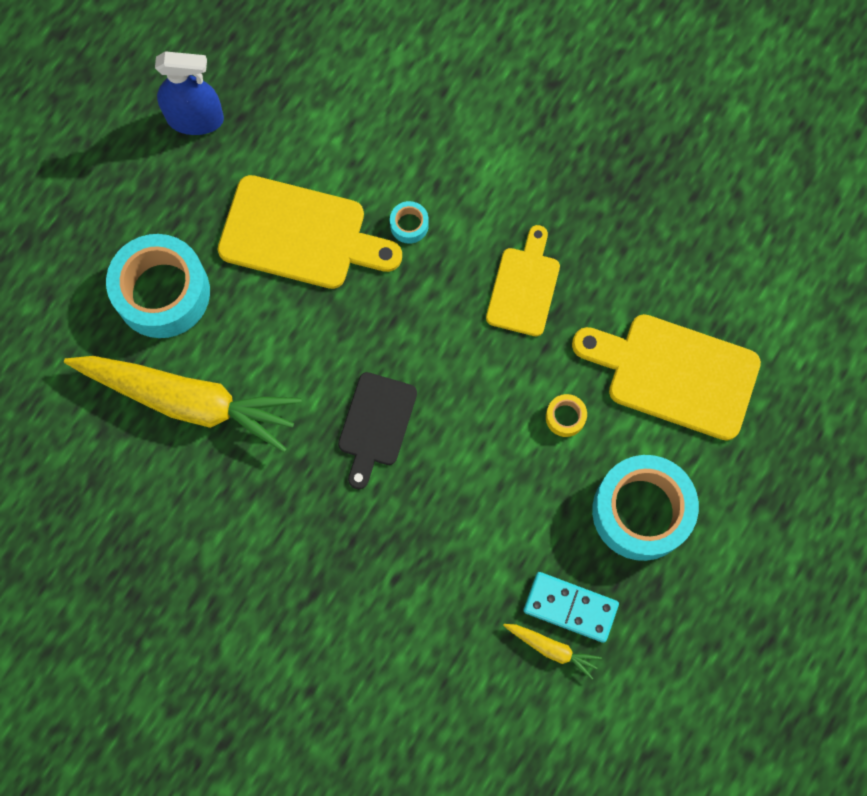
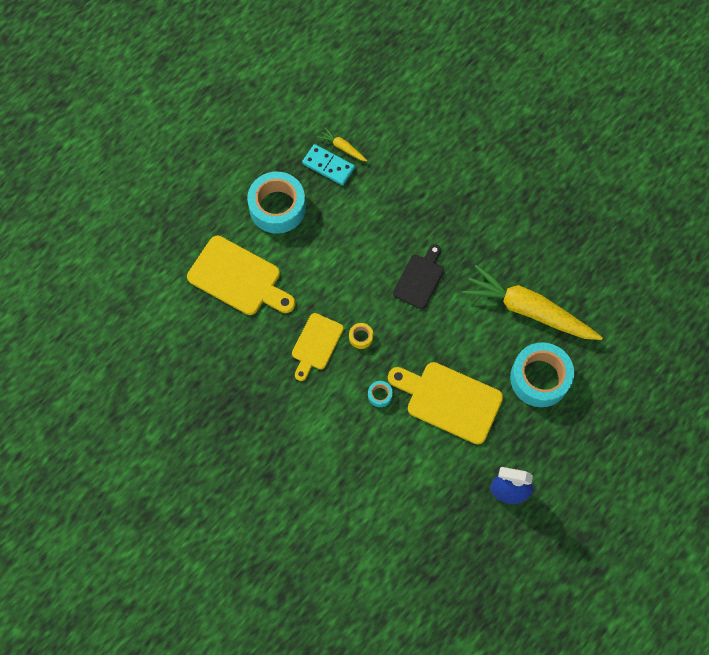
camera: 170 degrees left, 5 degrees down
yellow tape [546,394,587,437] -> yellow tape moved to [349,323,373,349]

